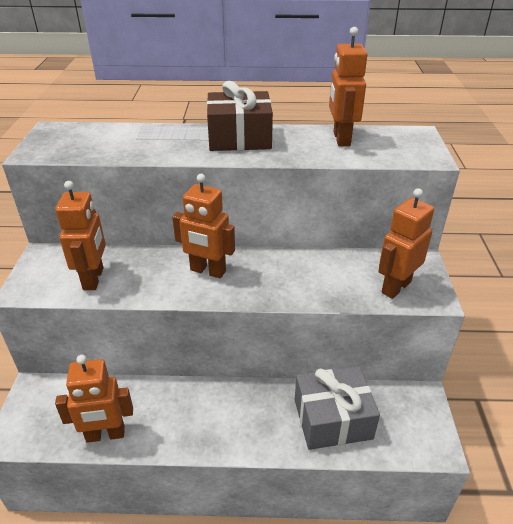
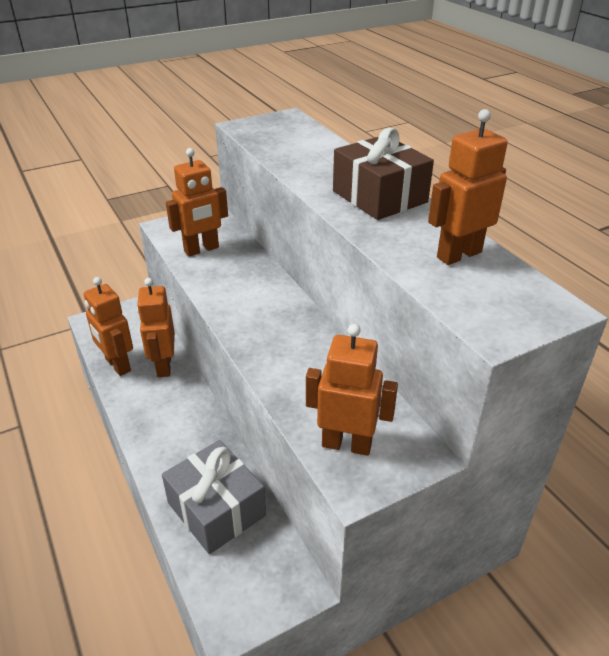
camera: 60 degrees right, 0 degrees up
orange robot [172,174,235,278] -> orange robot moved to [137,278,175,377]

